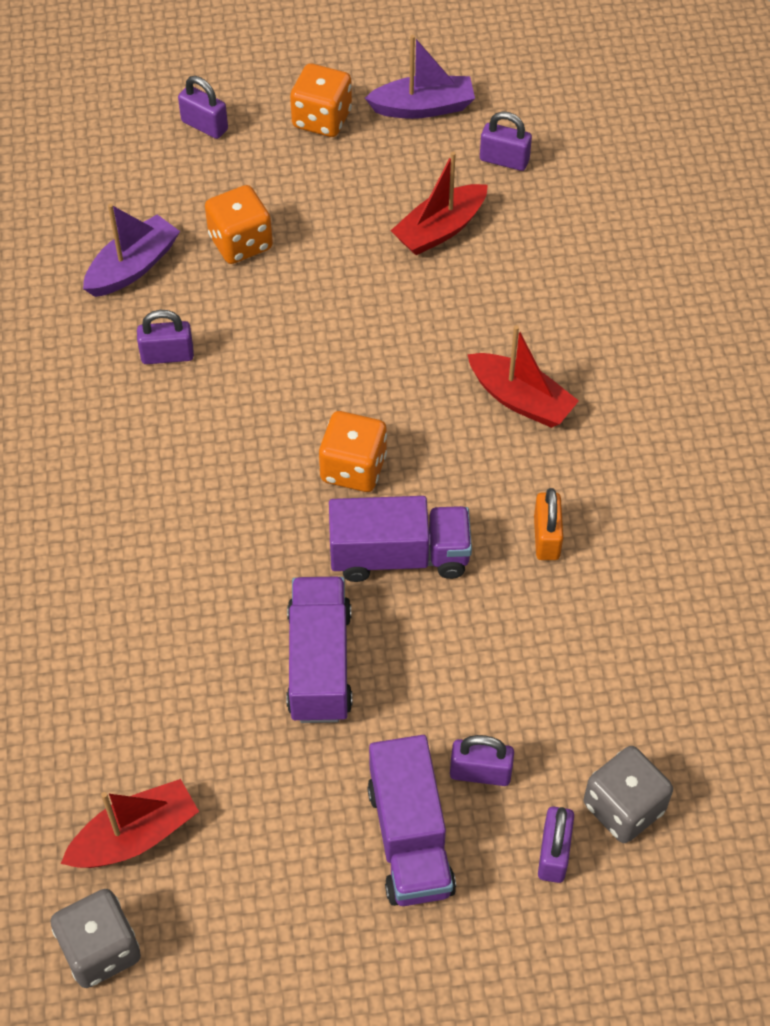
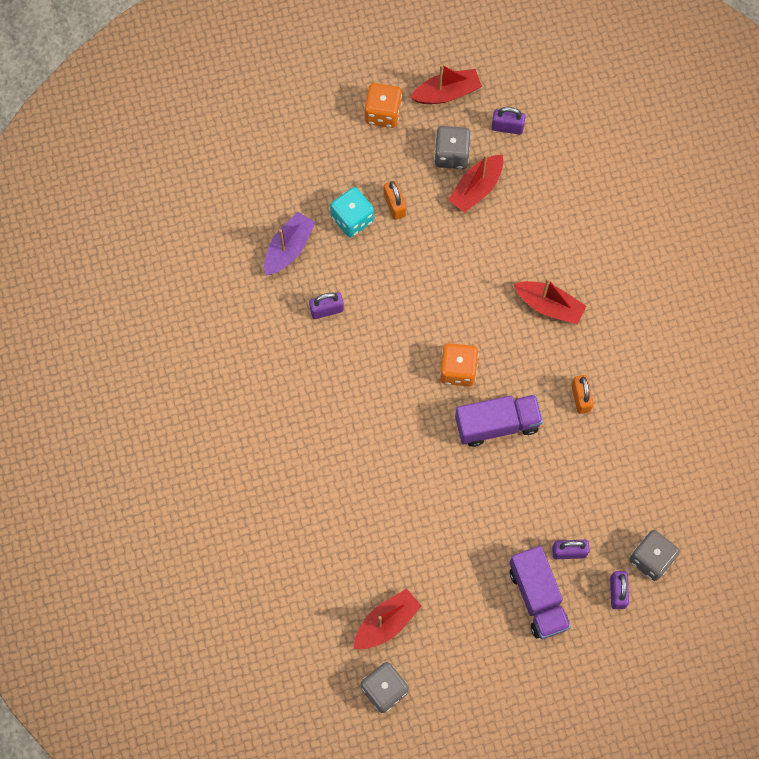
camera: 10 degrees left, 15 degrees up
purple padlock [178,76,228,139] -> none
orange dice [205,185,273,264] -> turquoise dice [330,187,374,237]
purple truck [286,576,352,723] -> none
purple boat [365,35,475,119] -> red boat [410,64,482,104]
none -> orange padlock [384,181,406,220]
none -> grey dice [434,126,471,169]

